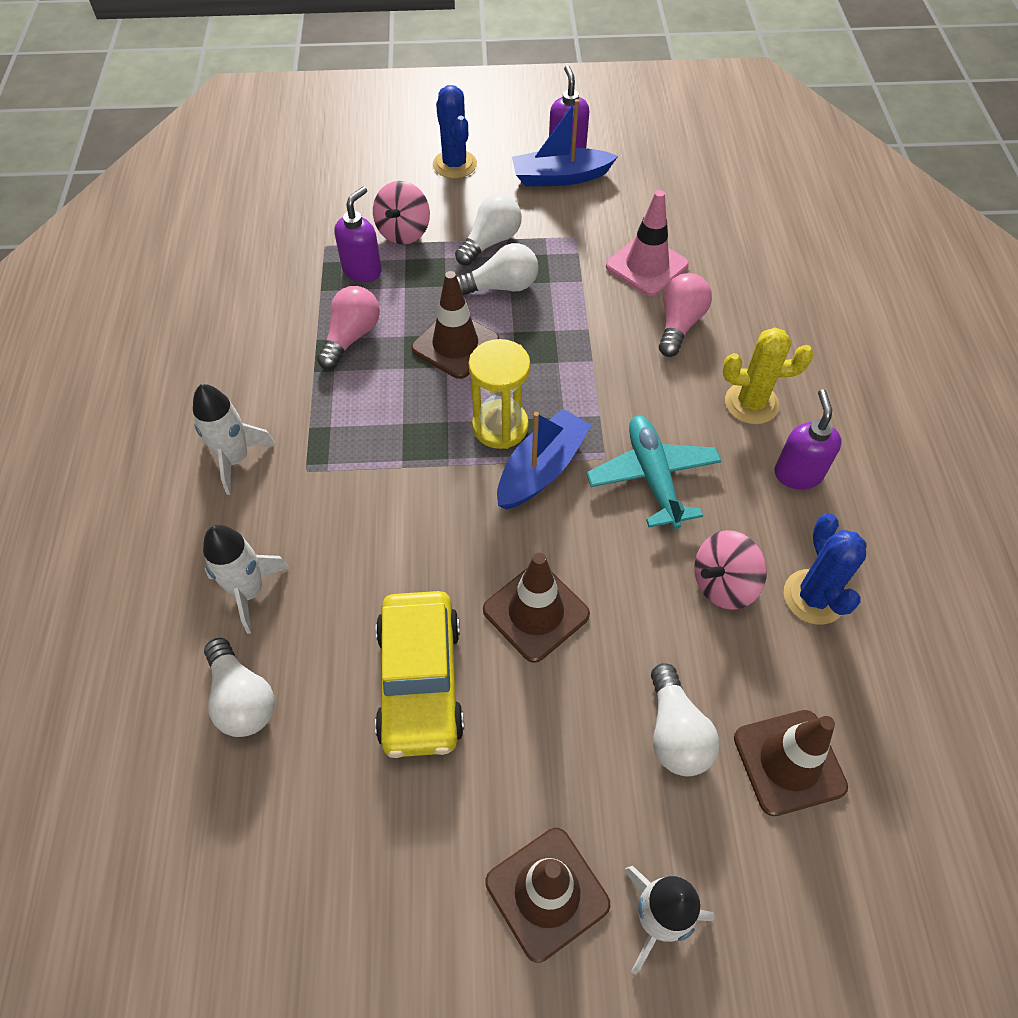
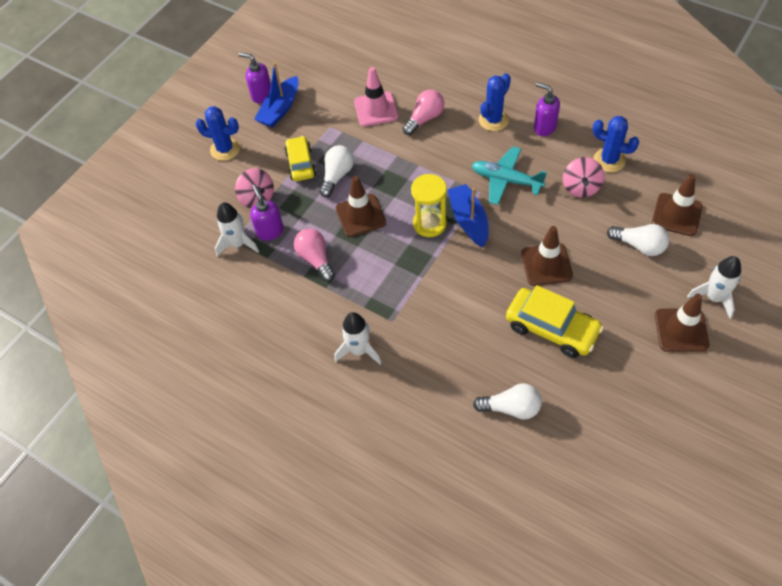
camera: 50 degrees left, 0 degrees up
white rocket [203,525,289,634] -> white rocket moved to [215,202,259,257]
white light bulb [455,194,522,266] -> yellow car [285,136,316,181]
pink light bulb [659,273,712,357] -> pink light bulb turned 75 degrees clockwise [403,90,444,135]
yellow cactus [723,328,814,424] -> blue cactus [479,73,511,131]

